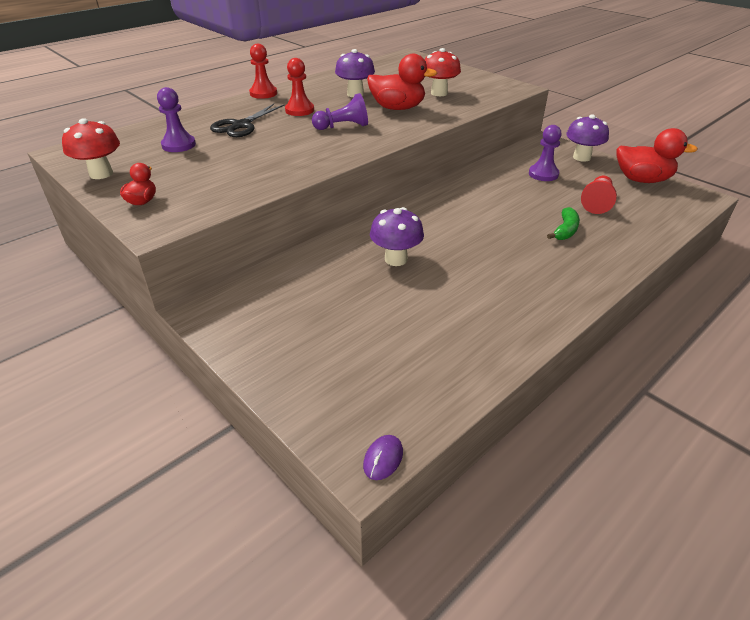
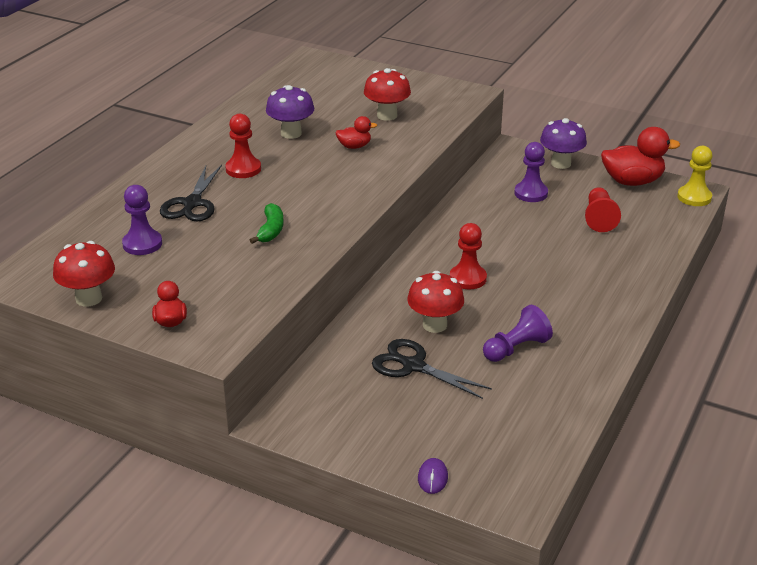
camera: 20 degrees left, 5 degrees down
red pawn [249,44,277,99] -> red pawn moved to [450,223,487,289]
purple pawn [312,93,368,130] -> purple pawn moved to [483,305,553,362]
purple mouse [363,435,403,480] -> purple mouse moved to [418,458,448,494]
red duck [367,54,437,110] -> red duck [336,116,377,149], size x0.52
purple mushroom [370,207,424,266] -> red mushroom [407,271,464,333]
green banana [547,207,580,240] -> green banana moved to [250,203,284,244]
none -> black scissors [372,339,492,399]
none -> yellow pawn [677,146,712,206]

